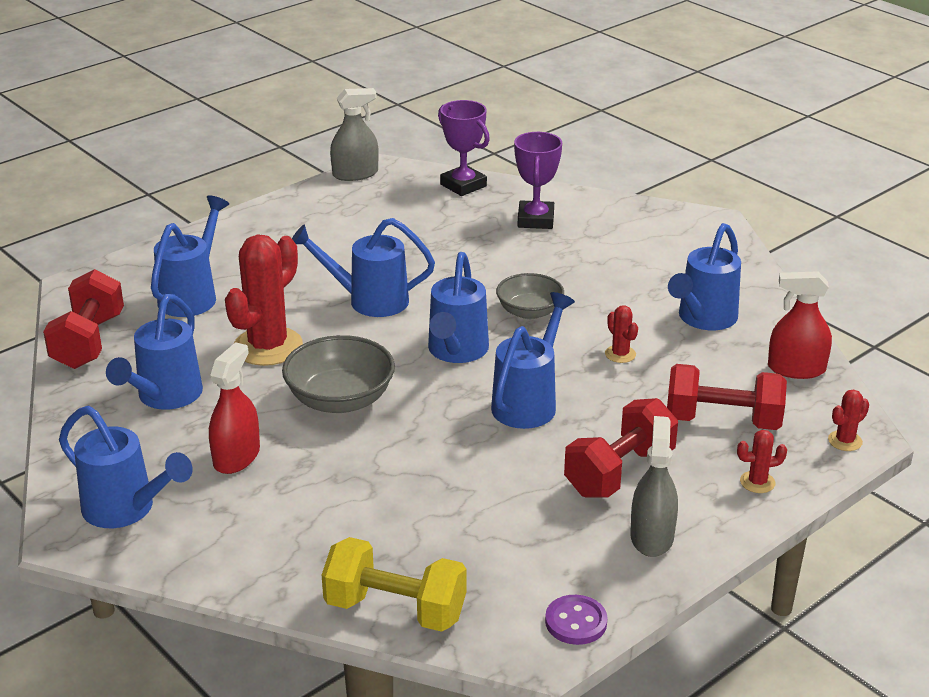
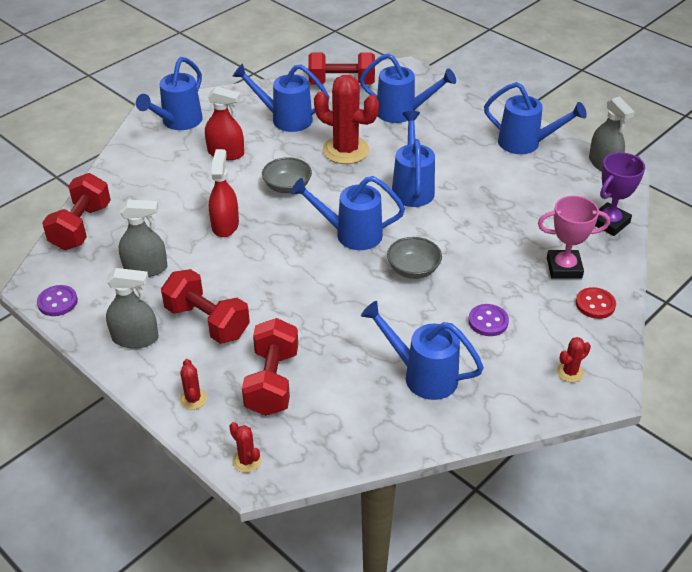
camera: 85 degrees right, 10 degrees up
grey bowl [282,335,395,413] -> grey bowl [262,157,312,193], size x0.66
yellow dumbbell [322,537,467,632] -> red dumbbell [42,173,111,250]
blue watering can [491,292,575,429] -> blue watering can moved to [484,82,587,154]
purple trophy [514,132,562,229] -> pink trophy [538,196,610,279]
red cactus [605,305,638,363] -> red cactus moved to [557,337,591,382]
red spray bottle [768,271,832,379] -> red spray bottle moved to [209,149,239,237]
none -> grey spray bottle [119,200,167,277]
none -> purple button [468,304,509,336]
none -> red button [576,287,616,319]

